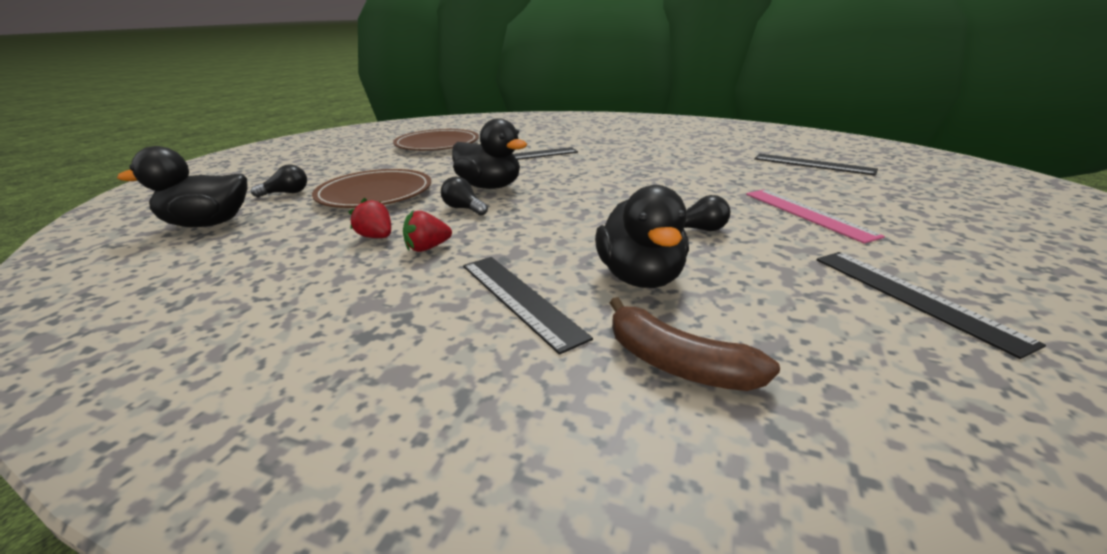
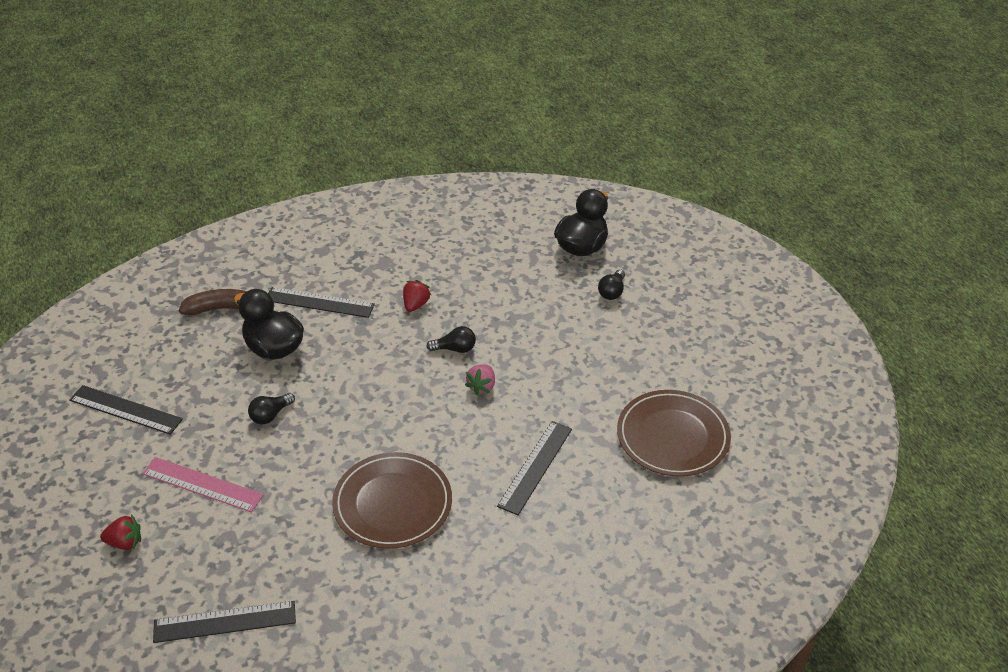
camera: 135 degrees right, 15 degrees up
brown plate [312,169,431,208] -> brown plate moved to [332,452,452,549]
red strawberry [349,198,391,238] -> red strawberry moved to [100,514,141,550]
black duck [452,118,527,189] -> pink strawberry [465,364,495,395]

